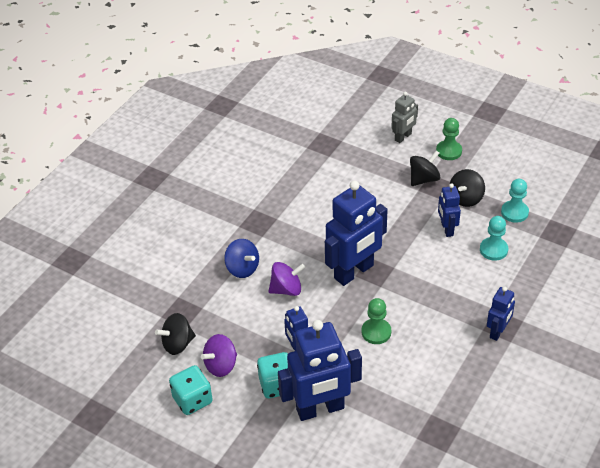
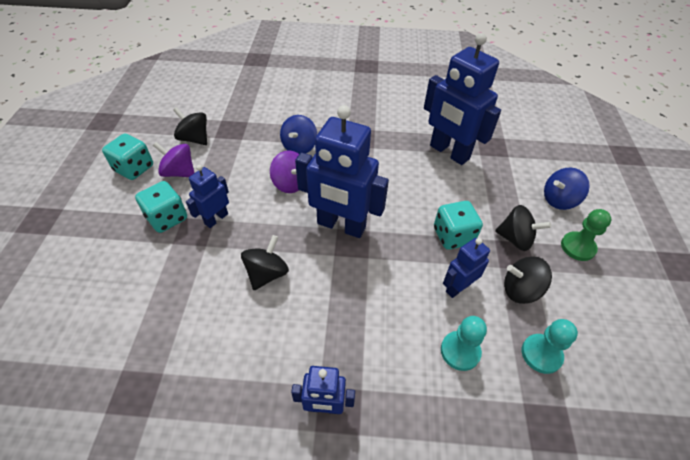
camera: 60 degrees right, 5 degrees up
blue robot [278,320,362,421] -> blue robot moved to [424,33,501,165]
green pawn [361,298,391,344] -> black spinning top [241,235,289,290]
grey robot [391,92,418,143] -> blue spinning top [544,168,590,210]
none -> turquoise dice [434,201,483,250]

